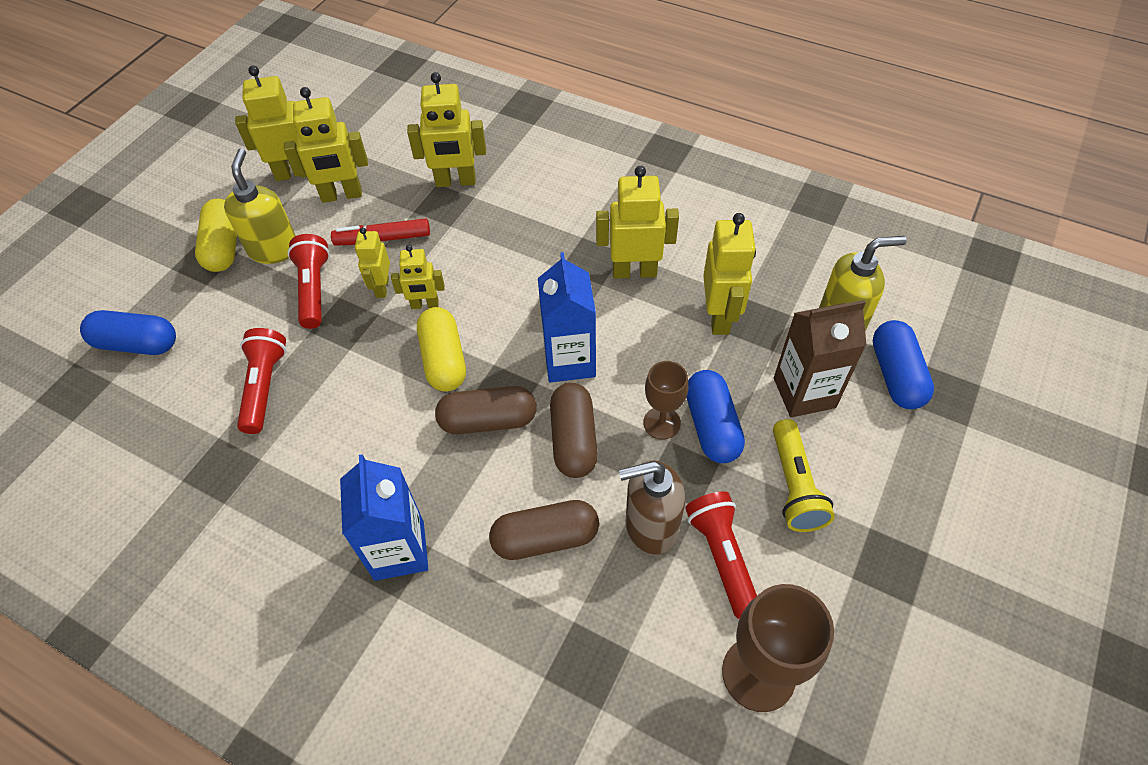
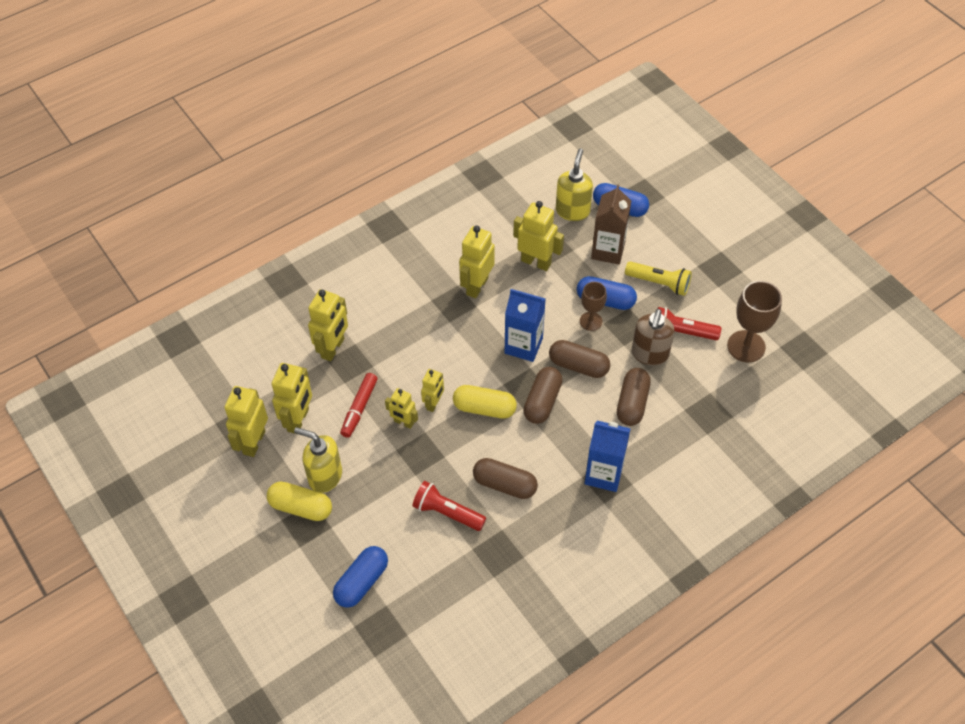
camera: 65 degrees left, 0 degrees up
red flashlight [287,234,330,329] -> none
none -> brown capsule [473,458,538,499]

